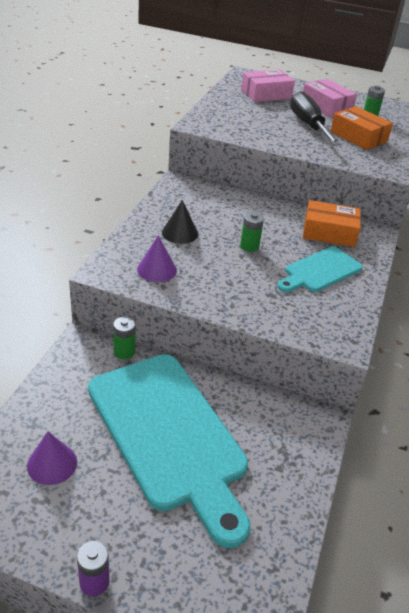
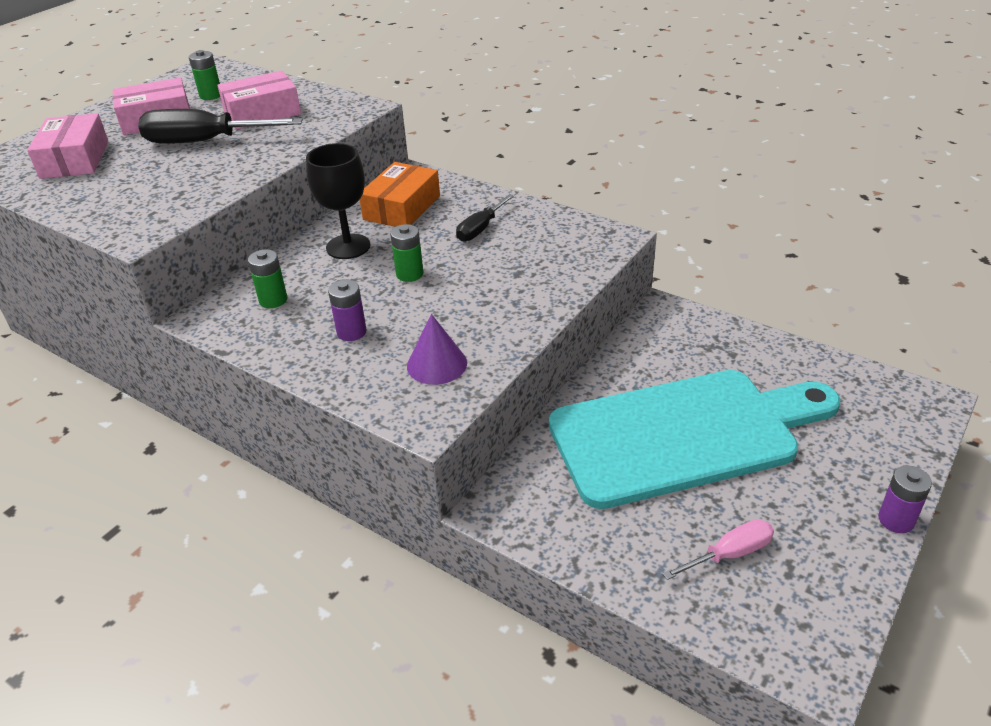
camera: 70 degrees left, 0 degrees up
purple cone [27,432,77,485] -> pink screwdriver [662,519,774,580]
green battery [113,317,136,359] -> green battery moved to [248,249,287,308]
black cone [162,200,198,244] -> purple battery [328,280,367,341]
turquoise cutting board [277,247,363,292] -> black screwdriver [456,194,514,242]
orange box [330,106,393,150] -> pink box [217,71,301,130]
none -> black goblet [306,143,370,259]

